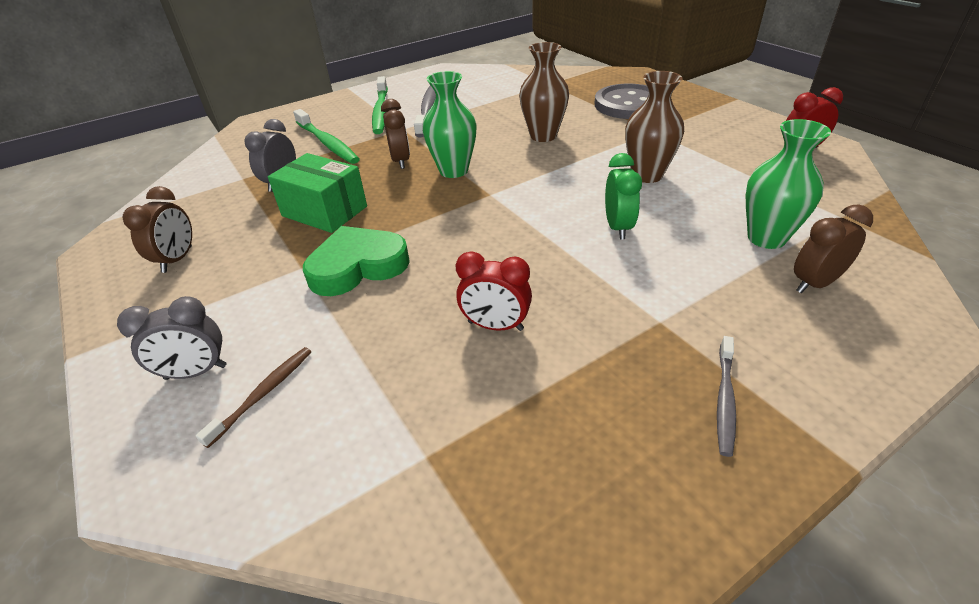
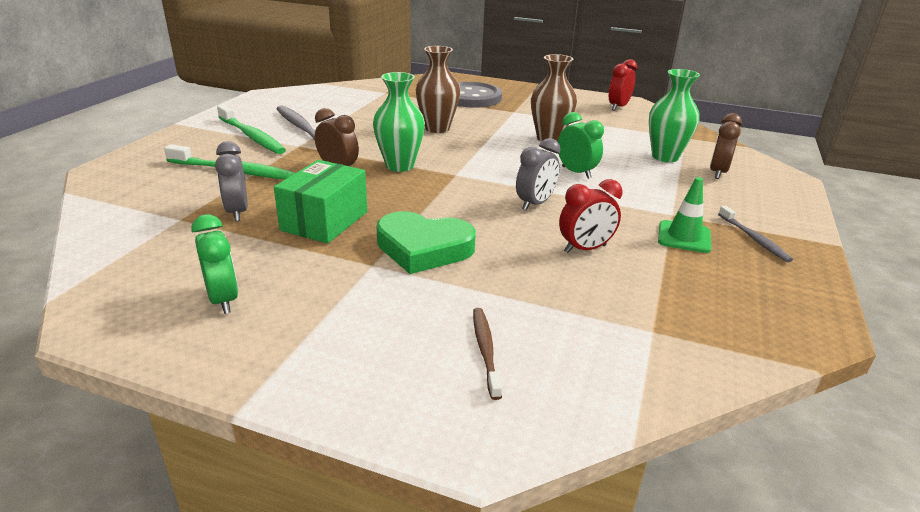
camera: 40 degrees left, 10 degrees down
grey clock [117,296,227,380] -> grey clock moved to [516,138,560,210]
brown clock [122,186,192,273] -> green clock [191,214,238,314]
green box [268,153,367,233] -> green box turned 60 degrees counterclockwise [274,160,367,244]
green heart [303,226,410,296] -> green heart turned 105 degrees counterclockwise [376,211,476,274]
none -> green traffic cone [658,177,712,253]

